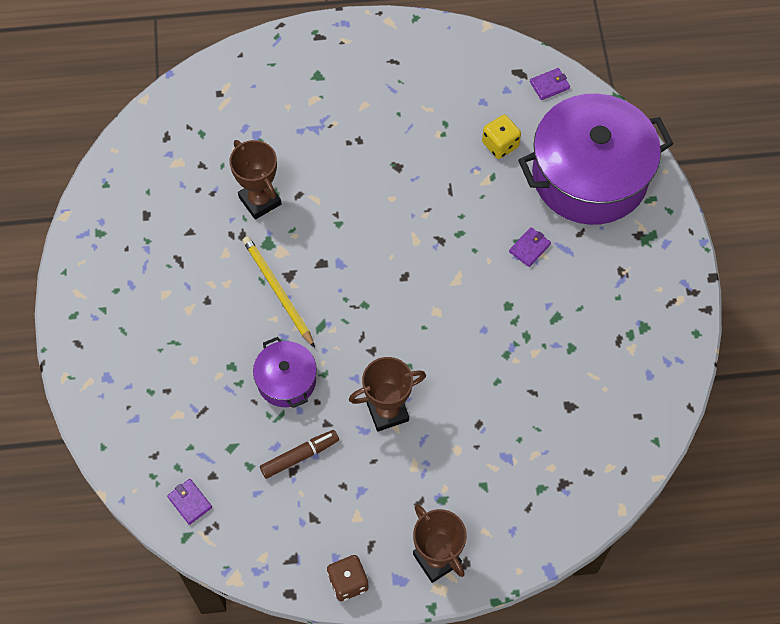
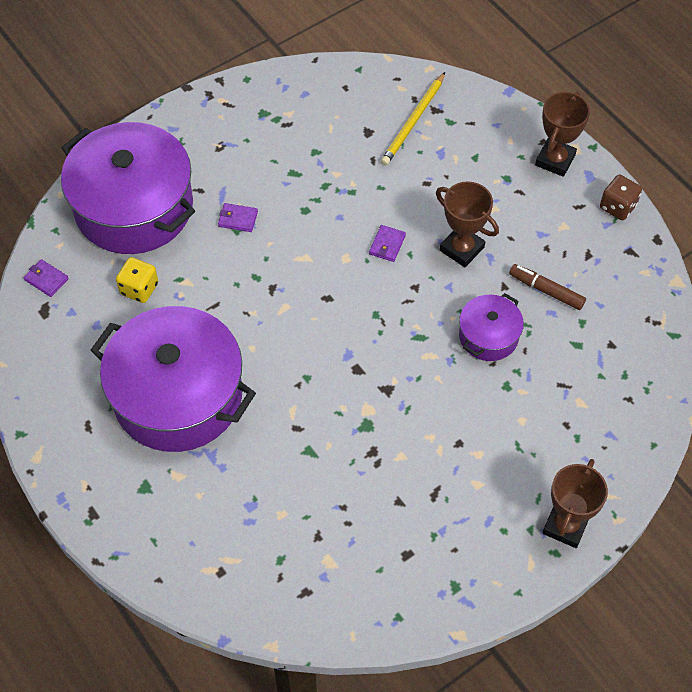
camera: 120 degrees left, 5 degrees down
purple wallet [167,479,212,525] -> purple wallet moved to [369,225,406,262]
brown trophy [230,140,281,220] -> brown trophy moved to [542,459,608,548]
yellow pencil [242,236,315,348] -> yellow pencil moved to [381,72,445,165]
none -> purple pot [90,306,256,452]

